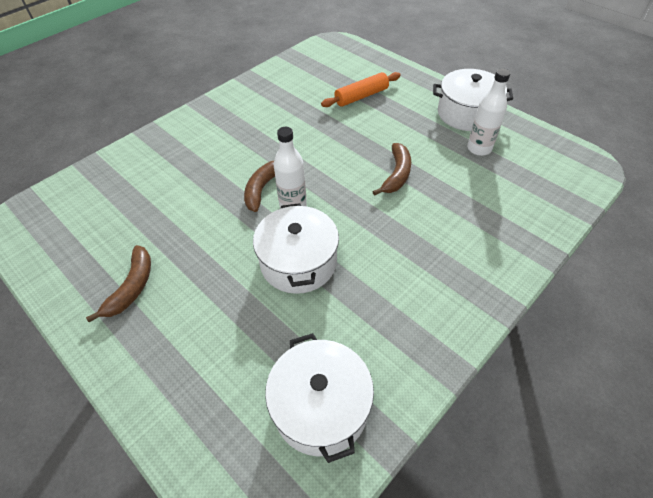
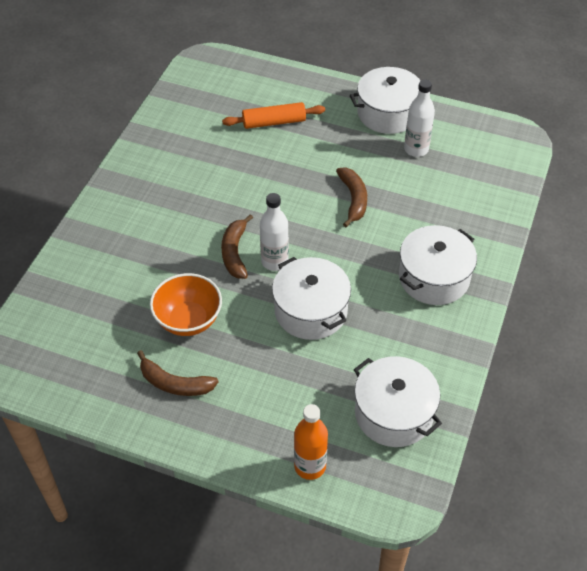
camera: 25 degrees left, 0 degrees up
brown banana [86,245,151,322] -> brown banana turned 120 degrees clockwise [137,350,219,396]
orange rolling pin [321,72,401,107] -> orange rolling pin turned 45 degrees clockwise [222,102,325,129]
none -> orange bowl [150,273,222,336]
none -> orange bottle [294,404,328,480]
none -> white pot [399,225,477,305]

